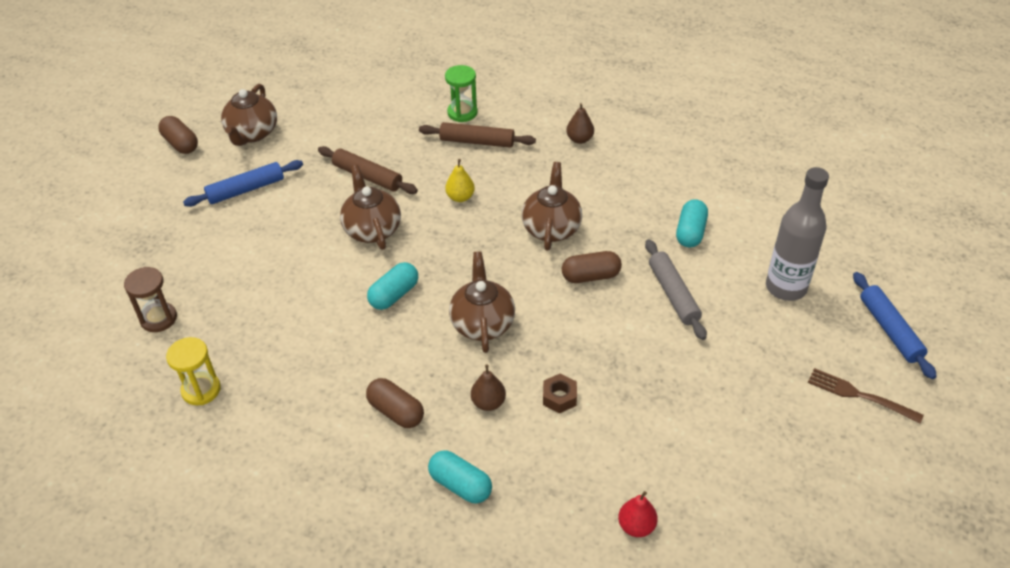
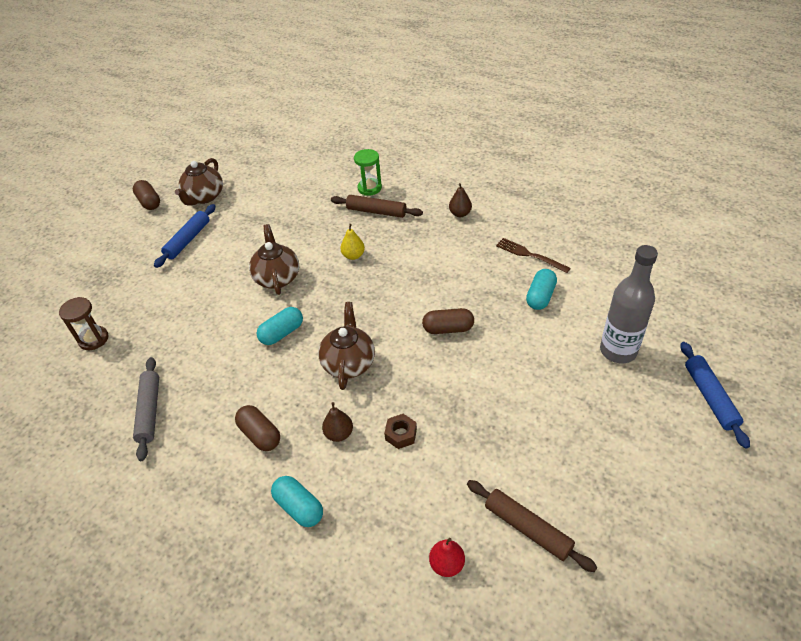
camera: 10 degrees right, 0 degrees up
yellow hourglass [166,337,221,406] -> none
blue rolling pin [183,160,303,207] -> blue rolling pin turned 45 degrees counterclockwise [154,204,216,268]
brown rolling pin [318,146,418,194] -> brown rolling pin moved to [467,480,597,572]
brown teapot [522,162,582,251] -> none
grey rolling pin [645,239,707,340] -> grey rolling pin moved to [133,357,159,461]
brown fork [808,368,924,423] -> brown fork moved to [496,238,571,273]

